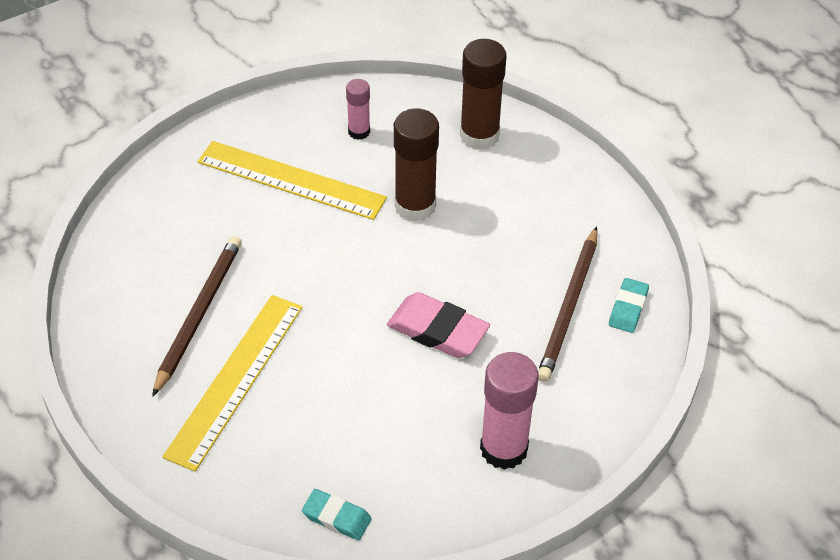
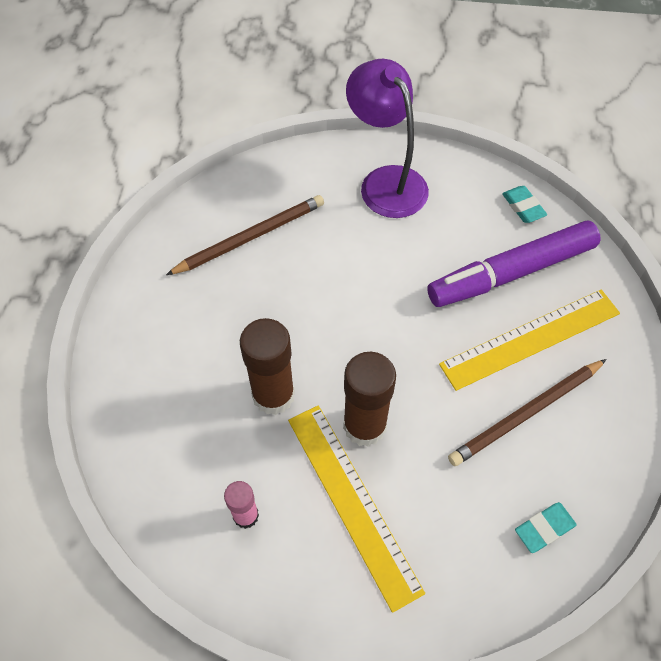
camera: 140 degrees left, 10 degrees up
pink eraser [387,292,490,358] -> none
brown glue stick [460,39,506,150] -> brown glue stick moved to [343,352,396,447]
pink glue stick [480,352,539,470] -> purple lamp [346,59,429,218]
turquoise eraser [609,278,649,333] -> turquoise eraser moved to [515,502,577,553]
none -> purple marker [427,221,601,307]

